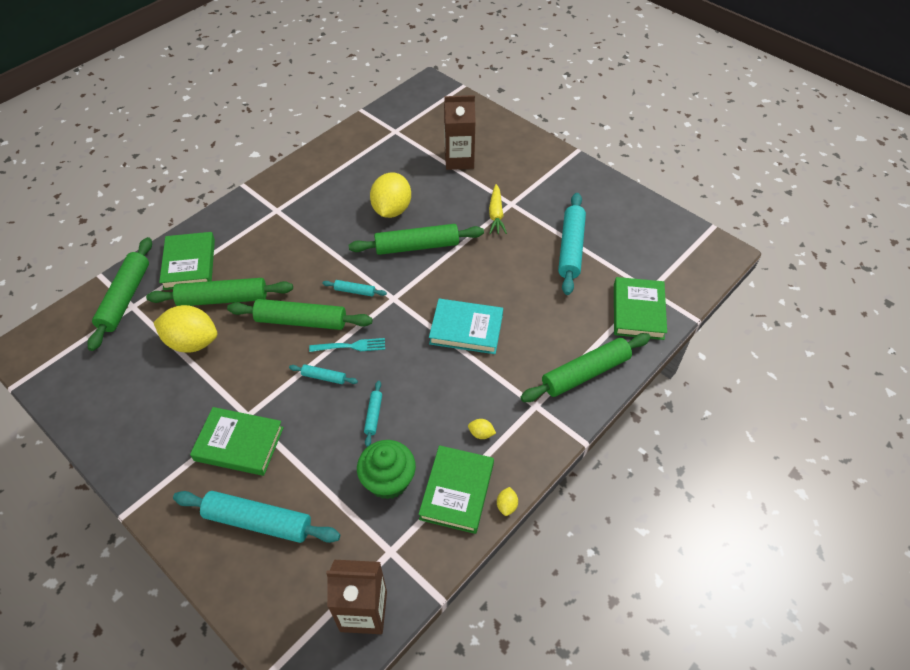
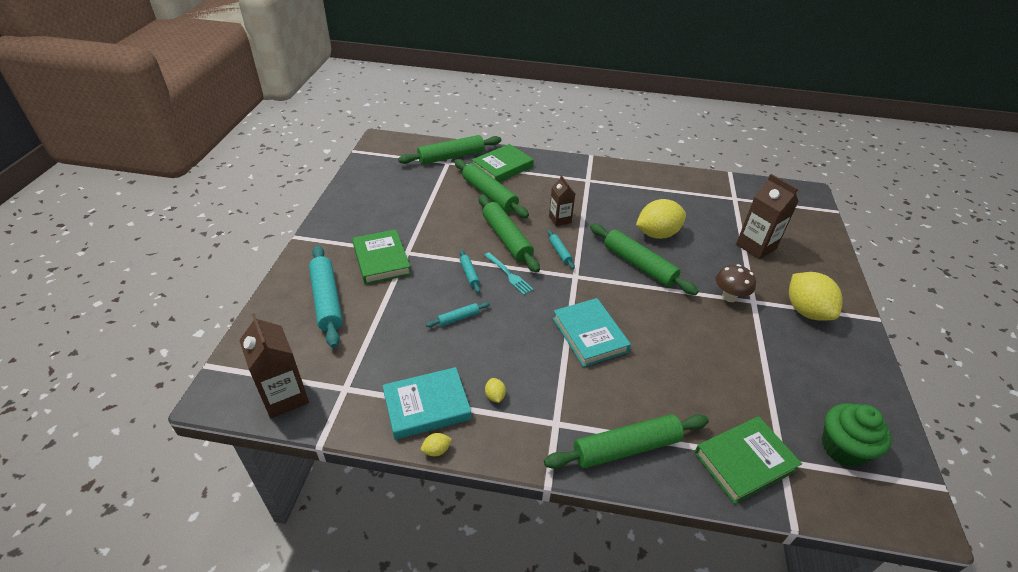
camera: 55 degrees right, 10 degrees down
yellow lemon [153,305,217,353] -> yellow lemon moved to [789,272,843,321]
green cupcake [357,440,416,500] -> green cupcake moved to [822,403,892,467]
green book [418,445,494,534] -> turquoise book [383,367,471,440]
yellow carrot [489,184,507,234] -> brown mushroom [716,264,756,302]
green rolling pin [520,333,651,402] -> green rolling pin turned 45 degrees counterclockwise [544,414,709,469]
turquoise rolling pin [558,193,586,295] -> none
none -> brown carton [549,175,575,226]

